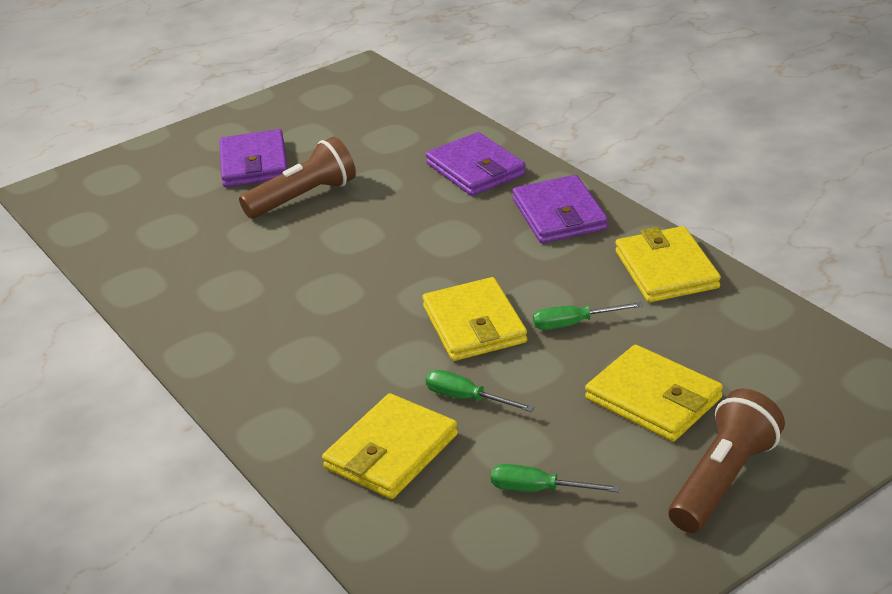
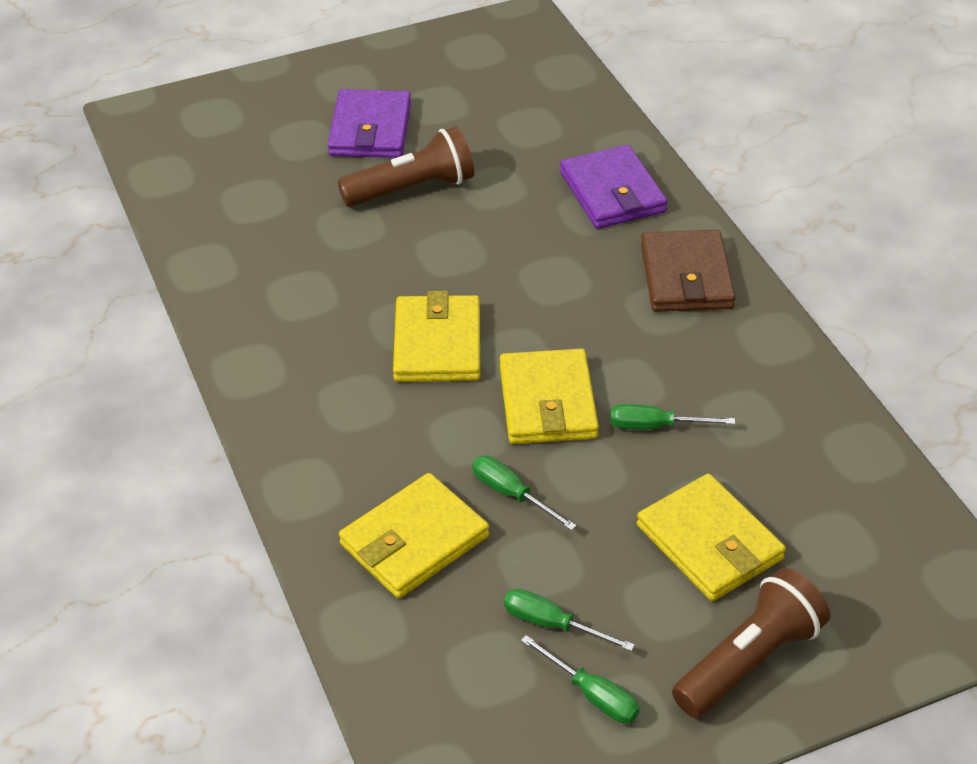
camera: 10 degrees right, 10 degrees up
purple wallet [512,175,608,243] -> brown wallet [641,230,735,312]
yellow wallet [616,226,721,302] -> yellow wallet moved to [393,291,480,382]
none -> green screwdriver [521,635,640,724]

